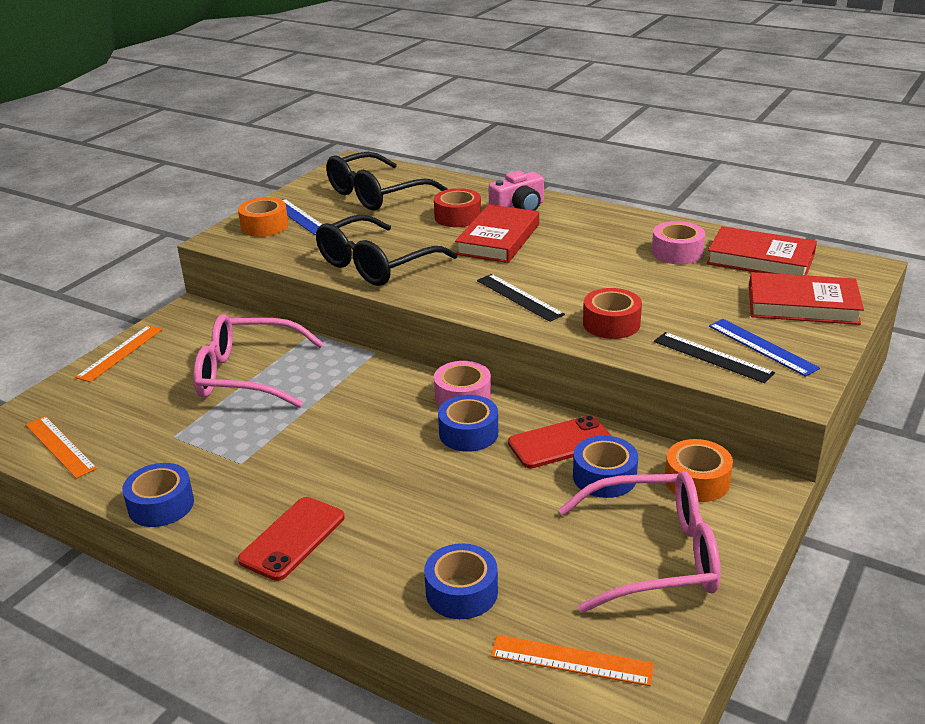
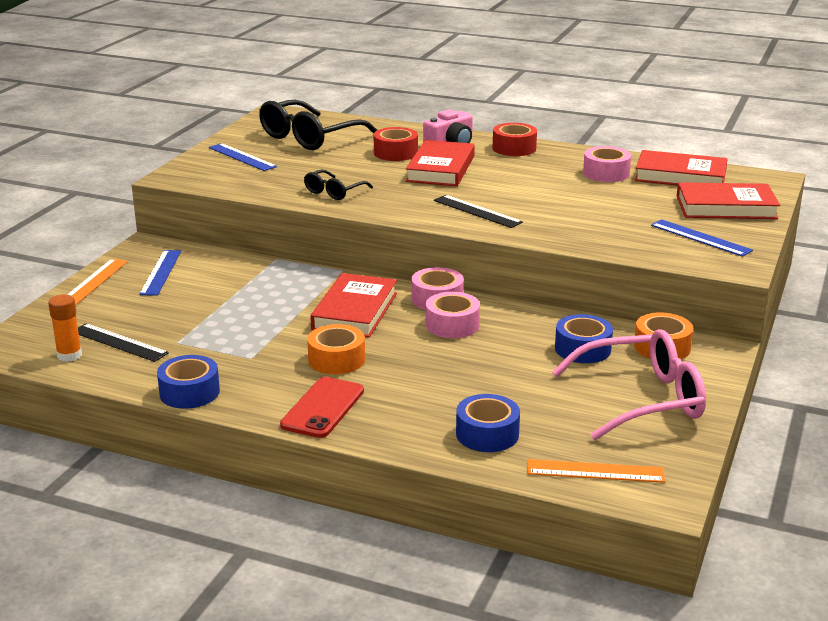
camera: 10 degrees left, 5 degrees down
orange ruler [25,416,97,479] -> orange glue stick [48,294,82,362]
pink glasses [194,314,324,408] -> none
orange tape [238,197,288,237] -> orange tape moved to [307,324,365,374]
black glasses [316,214,457,286] -> black glasses [304,170,373,200], size x0.52
blue tape [438,395,498,452] -> pink tape [426,292,480,338]
red phone [508,415,612,468] -> none
red tape [583,288,642,339] -> red tape moved to [492,123,537,156]
black ruler [654,332,775,383] -> black ruler moved to [78,323,169,362]
none -> blue ruler [139,250,181,296]
none -> red book [310,273,397,338]

